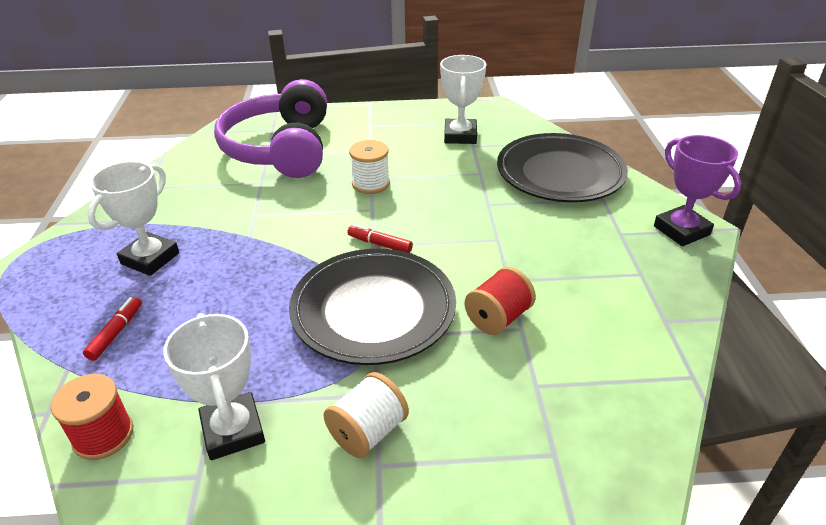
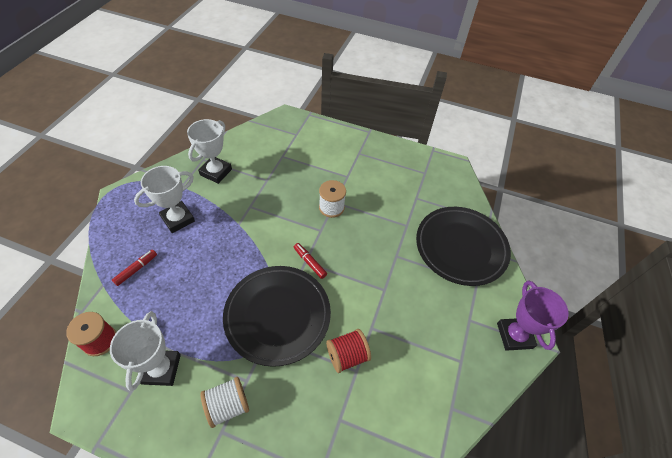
camera: 20 degrees right, 15 degrees up
purple headphones [214,79,327,178] -> none
white trophy [440,55,486,144] -> white trophy moved to [187,119,232,184]

